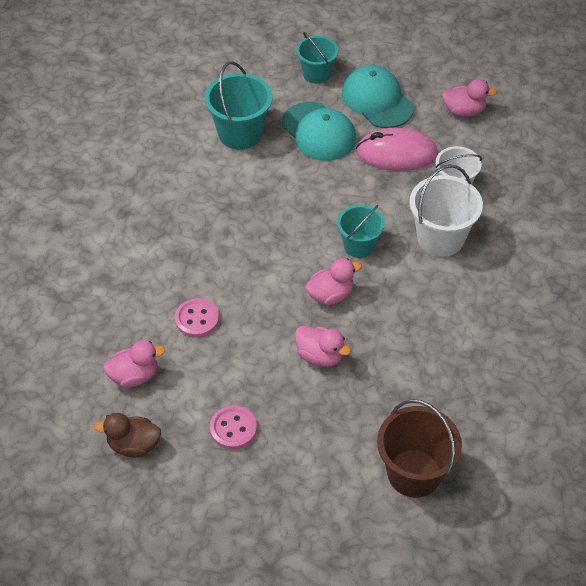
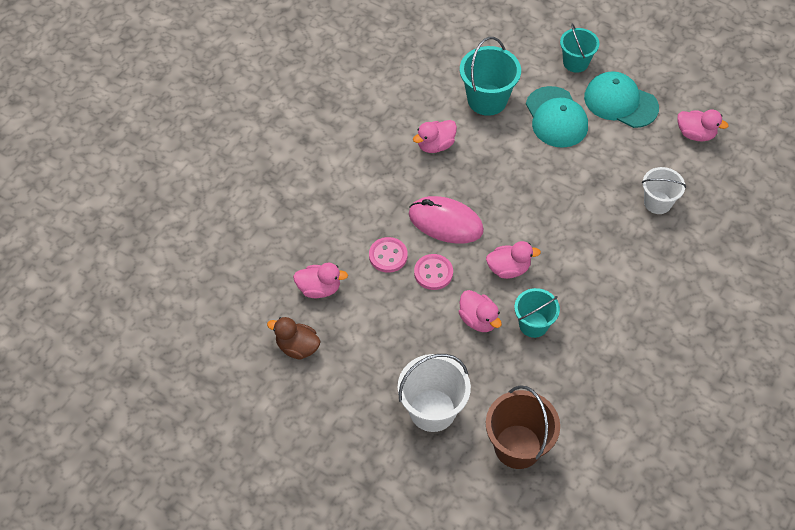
camera: 20 degrees right, 5 degrees up
pink button [210,406,257,450] -> pink button moved to [414,254,453,290]
turquoise bucket [337,205,385,258] -> turquoise bucket moved to [514,288,560,338]
turquoise cap [342,65,414,128] -> turquoise cap turned 45 degrees counterclockwise [584,71,659,128]
pink mouse [356,128,438,171] -> pink mouse moved to [409,196,484,244]
white bucket [410,164,483,257] -> white bucket moved to [398,354,471,432]
none -> pink duck [413,120,457,153]

